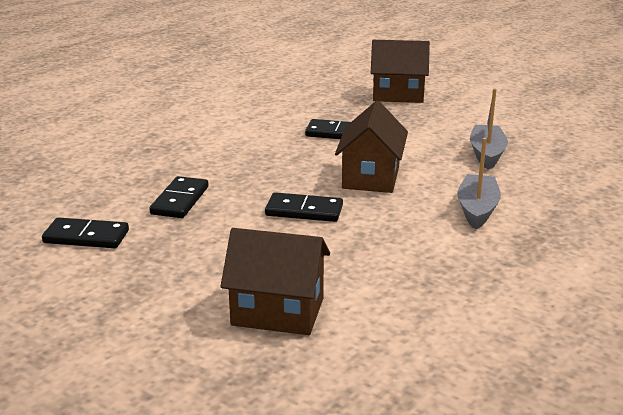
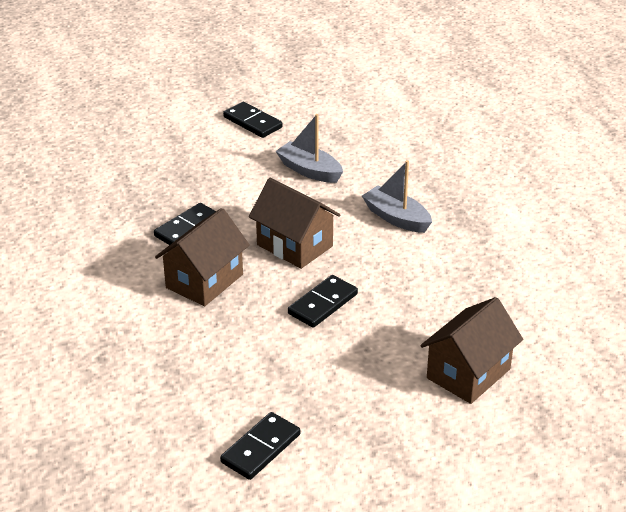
camera: 60 degrees left, 10 degrees up
black domino [149,176,208,218] -> black domino moved to [223,102,283,138]
brown house [371,40,430,103] -> brown house moved to [155,208,250,306]

